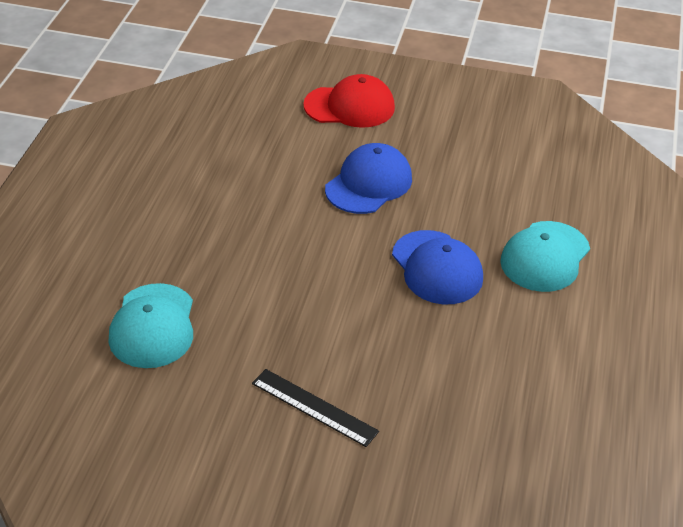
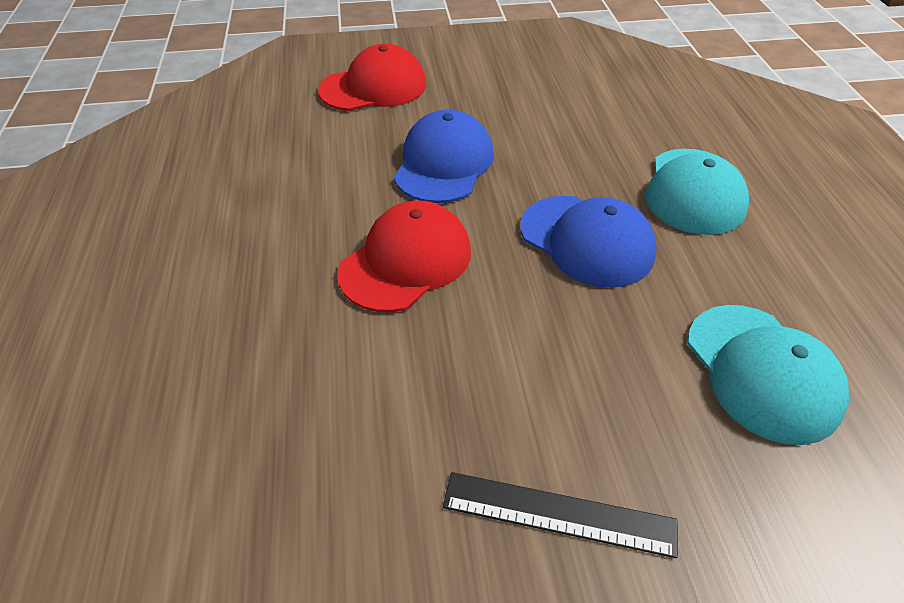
camera: 20 degrees left, 5 degrees up
turquoise cap [108,283,193,368] -> turquoise cap moved to [688,305,849,445]
none -> red cap [337,200,471,312]

